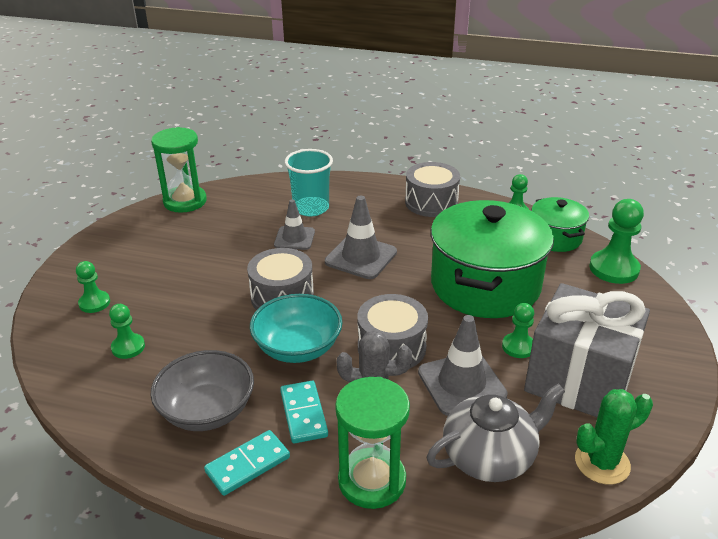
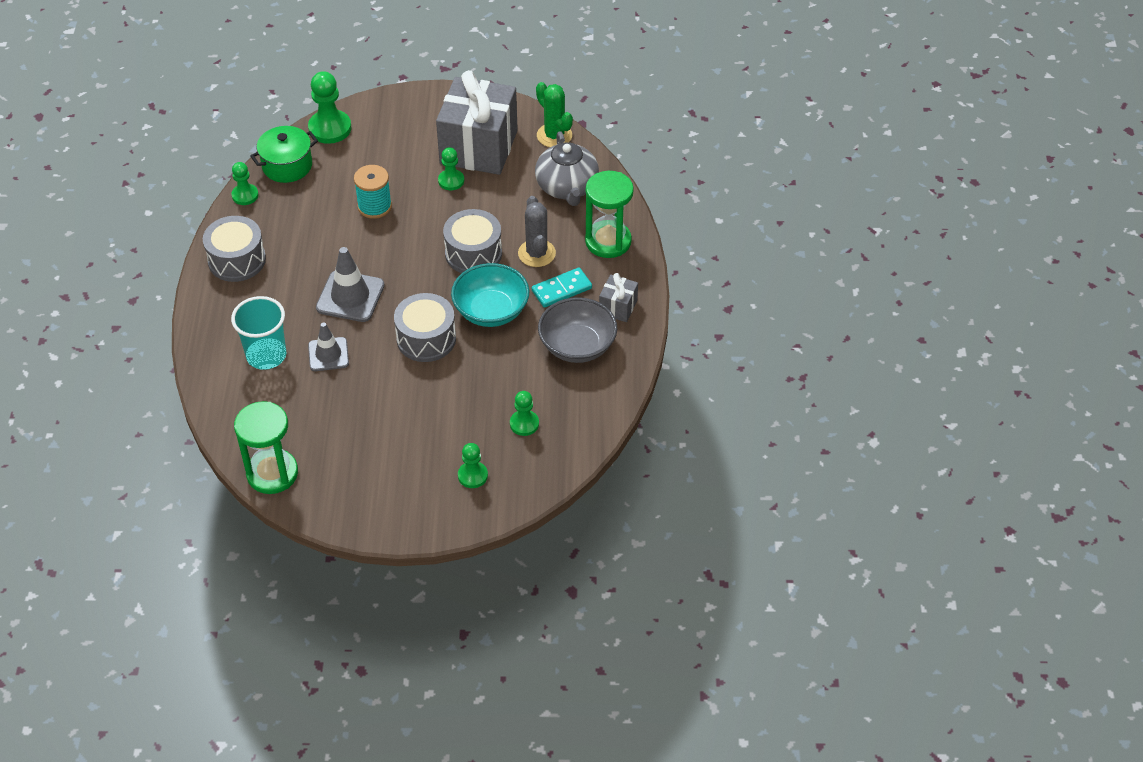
camera: 105 degrees left, 15 degrees up
turquoise domino [204,430,290,496] -> grey gift [599,273,638,322]
grey traffic cone [418,315,508,416] -> none
grey teapot [427,384,565,482] -> grey teapot turned 150 degrees counterclockwise [535,131,599,206]
green pot [431,200,554,318] -> turquoise spool [354,165,392,219]

